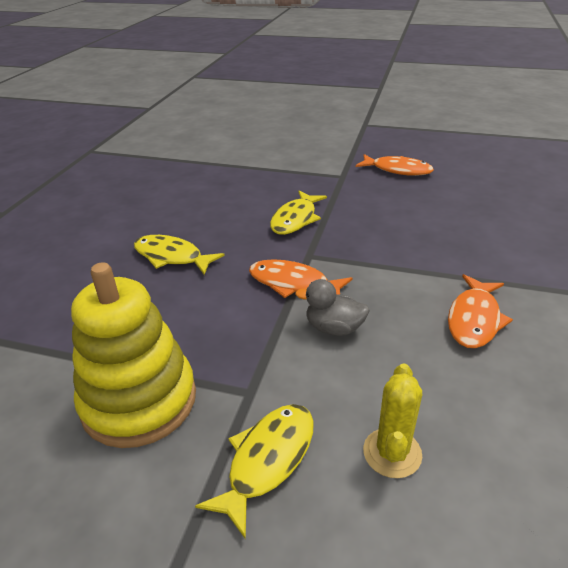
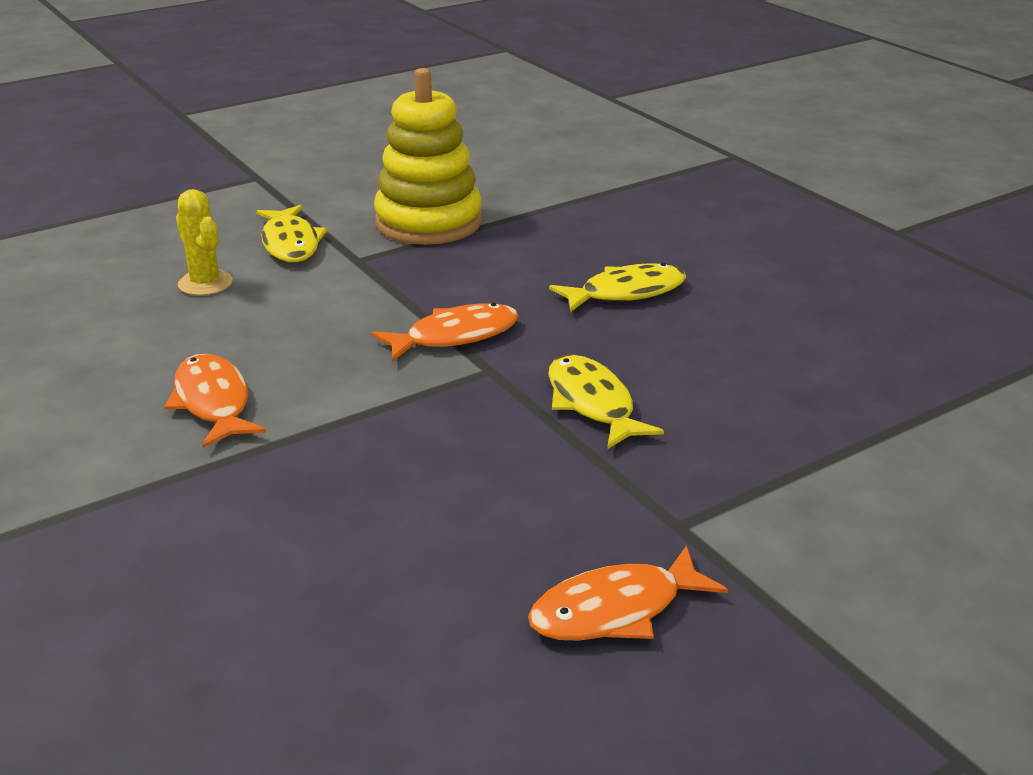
camera: 130 degrees right, 5 degrees down
grey duck [295,279,370,336] -> none

